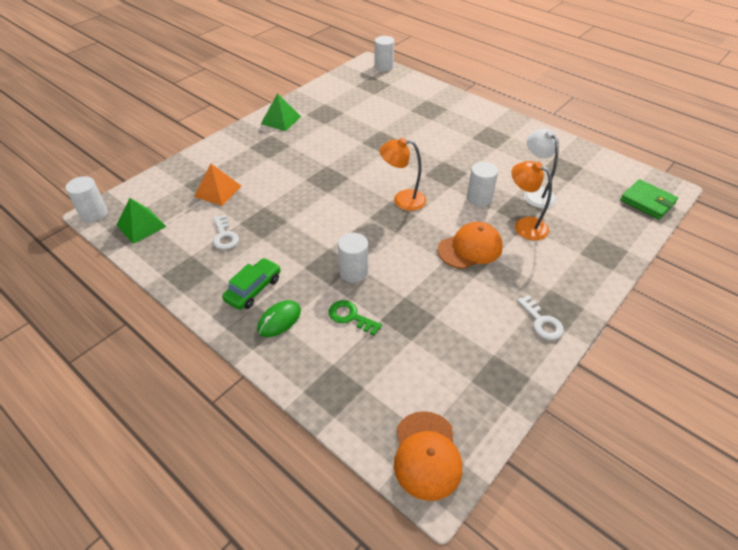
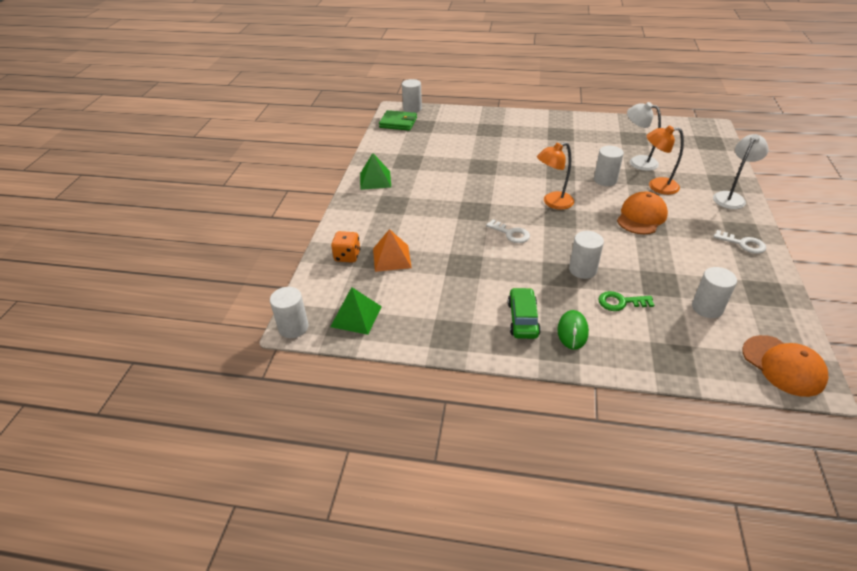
camera: 30 degrees left, 5 degrees down
white key [213,215,239,250] -> white key moved to [486,219,530,243]
green wallet [620,179,678,219] -> green wallet moved to [379,110,417,131]
none -> orange dice [331,231,360,263]
none -> white cylinder [692,267,737,318]
none -> white lamp [713,134,769,209]

